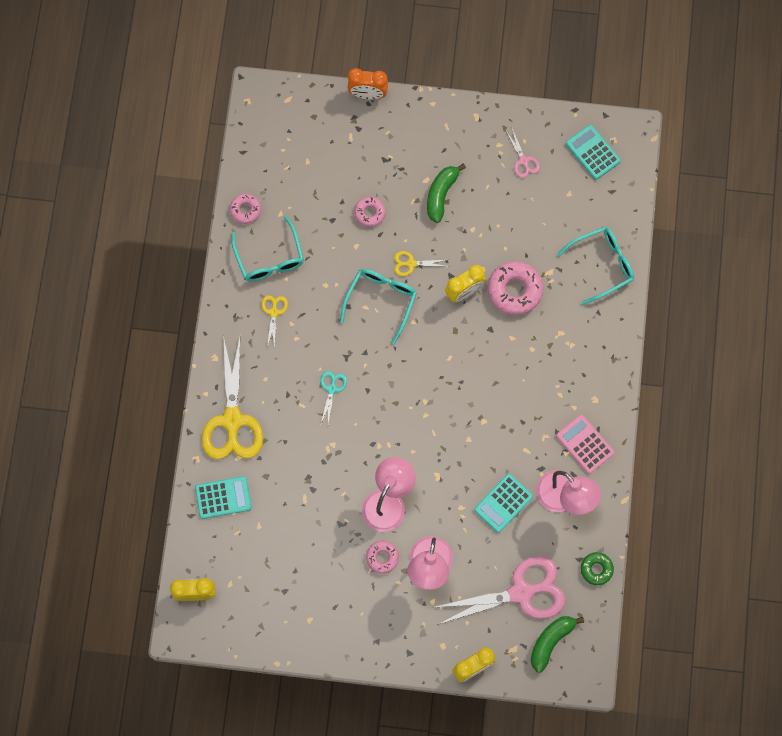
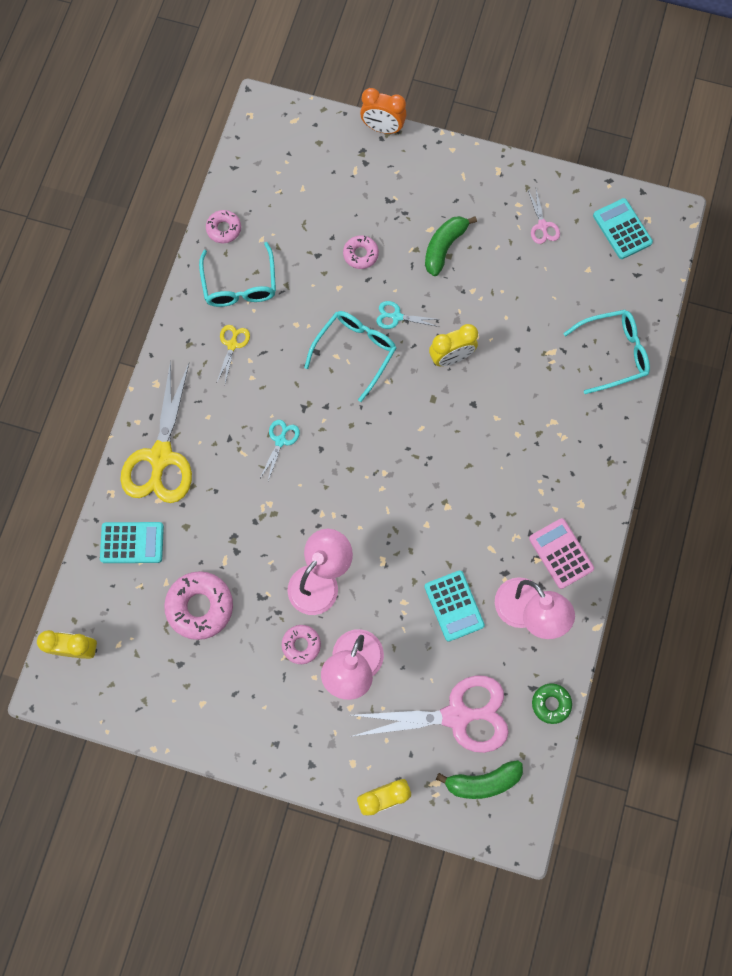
camera: 10 degrees right, 0 degrees up
yellow scissors [394,251,449,276] -> turquoise scissors [376,301,440,329]
turquoise calculator [474,473,533,533] -> turquoise calculator turned 75 degrees counterclockwise [424,570,485,642]
pink donut [488,261,543,315] -> pink donut moved to [164,571,233,640]
green banana [531,616,584,673] -> green banana turned 150 degrees counterclockwise [436,760,523,799]

